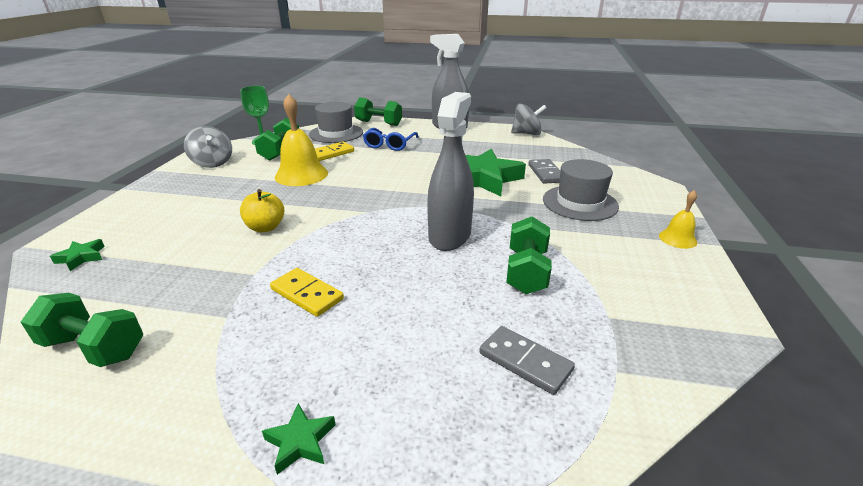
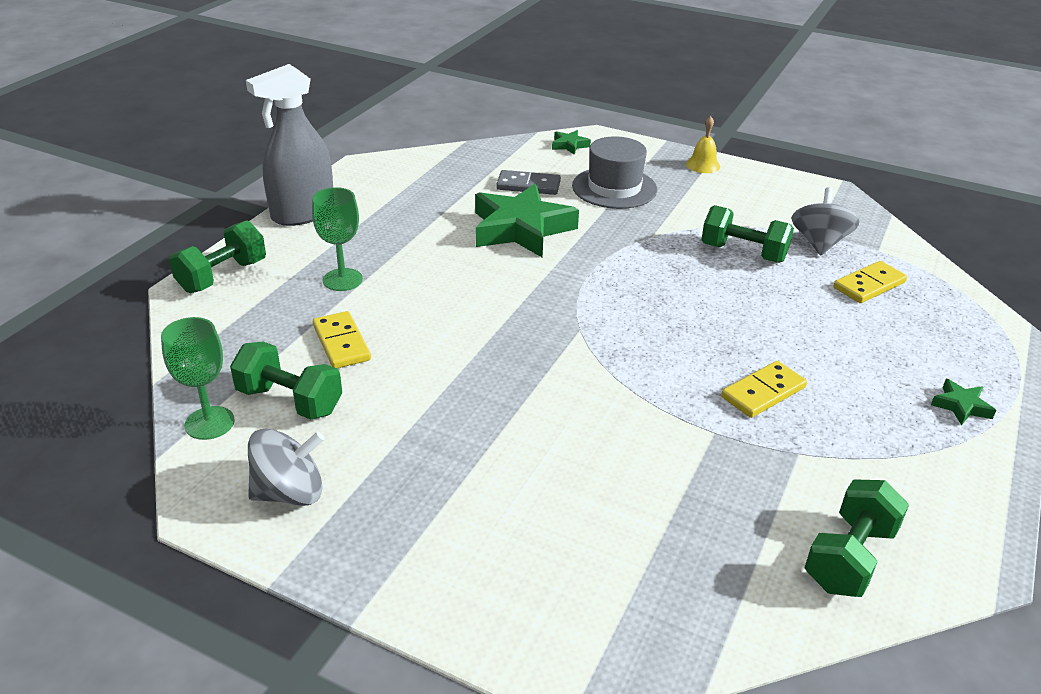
camera: 75 degrees left, 5 degrees up
green star [50,239,105,271] -> green star moved to [552,130,591,155]
yellow apple [240,189,284,232] -> none
yellow bell [275,94,328,186] -> none
grey hat [309,102,363,143] -> none
blue glasses [363,128,419,151] -> green goblet [312,187,363,291]
grey spray bottle [427,92,474,251] -> none
grey domino [479,326,575,395] -> yellow domino [833,261,907,303]
grey spinning top [511,103,547,135] -> grey spinning top moved to [792,187,859,255]

